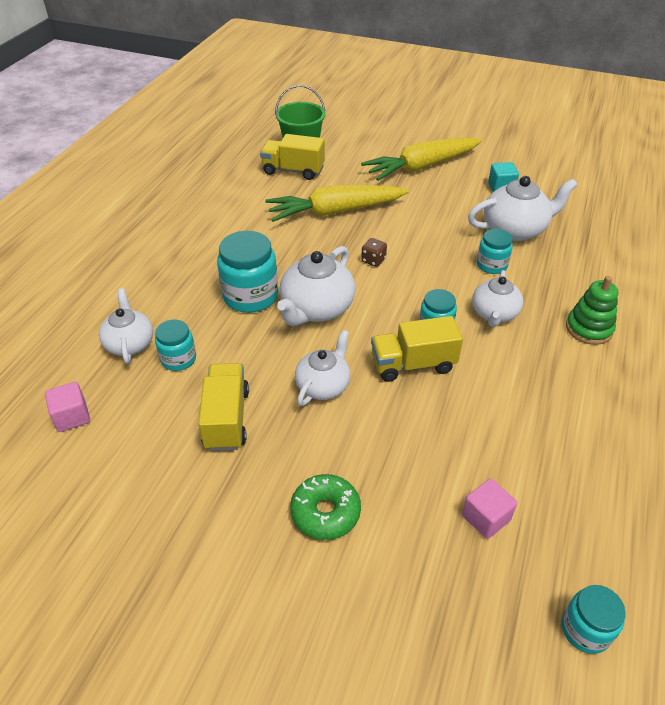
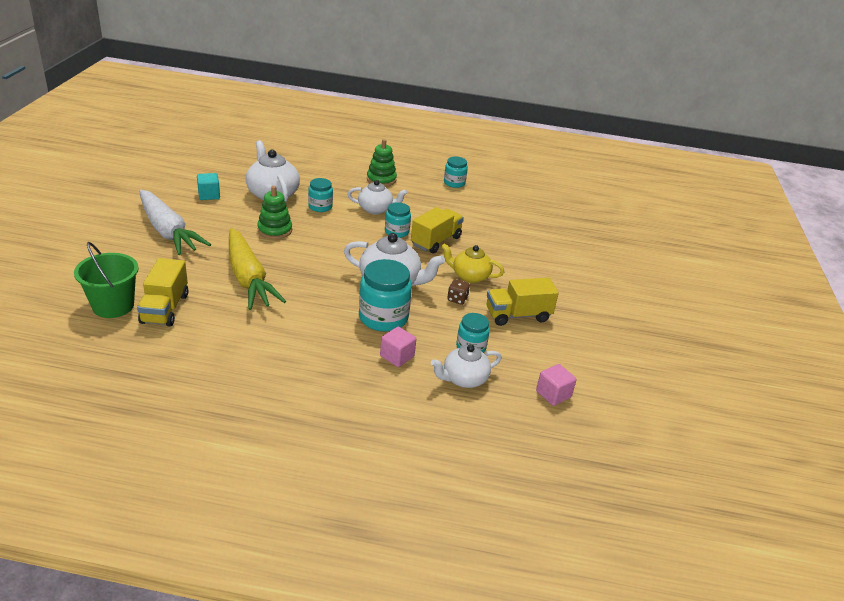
camera: 105 degrees left, 10 degrees down
green donut [290,474,361,540] -> none
white teapot [295,330,350,406] -> yellow teapot [441,243,504,283]
yellow carrot [361,138,482,181] -> white carrot [140,190,211,255]
brown dice [361,238,387,267] -> brown dice moved to [447,279,470,305]
yellow truck [371,316,463,382] -> yellow truck turned 120 degrees counterclockwise [411,207,464,254]
pink cube [462,479,517,539] -> pink cube moved to [380,327,416,367]
turquoise jar [562,585,626,654] -> turquoise jar moved to [444,157,468,188]
none -> green stacking toy [257,186,292,239]

